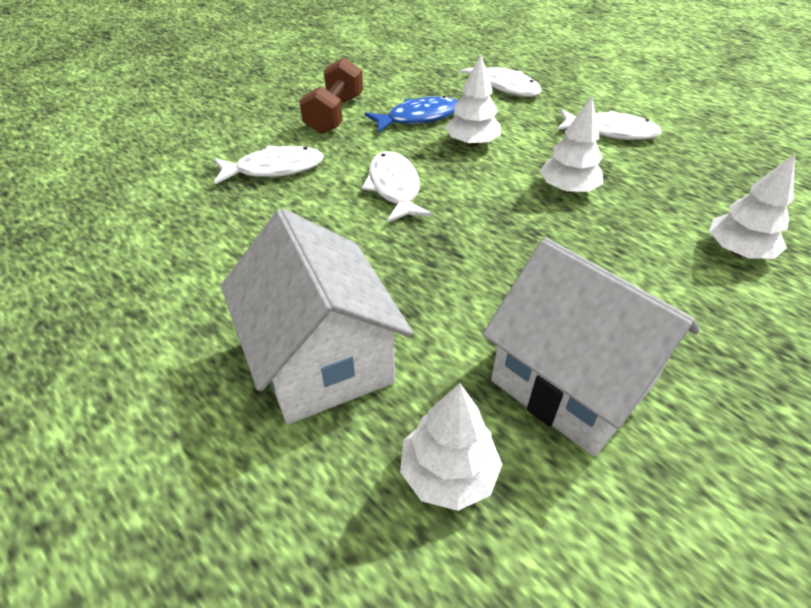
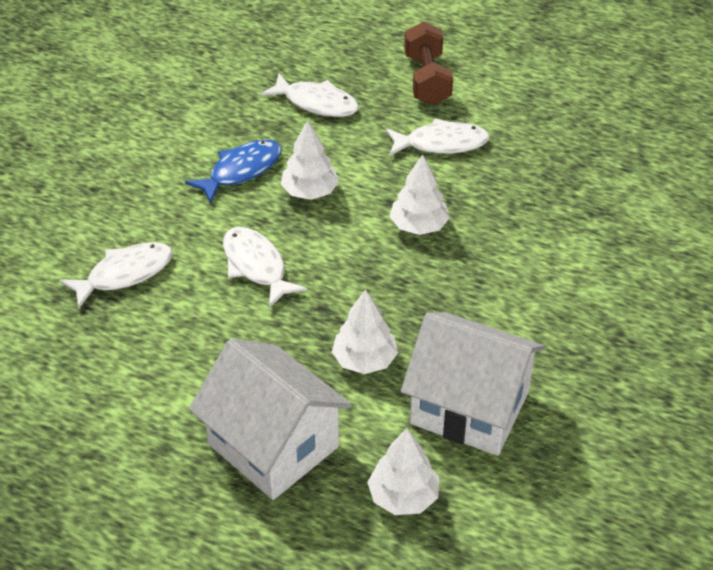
camera: 20 degrees left, 0 degrees up
brown dumbbell [299,58,363,134] -> brown dumbbell moved to [404,21,453,105]
white tree [709,154,795,259] -> white tree moved to [332,289,398,374]

